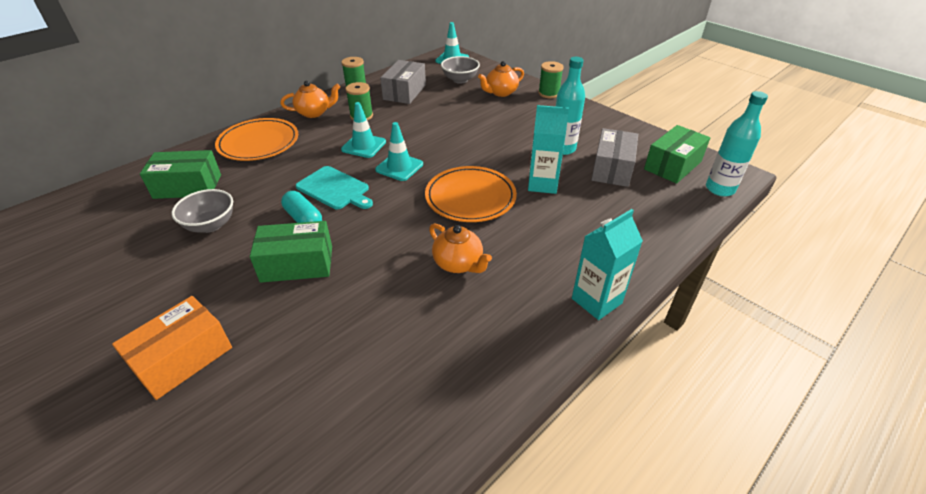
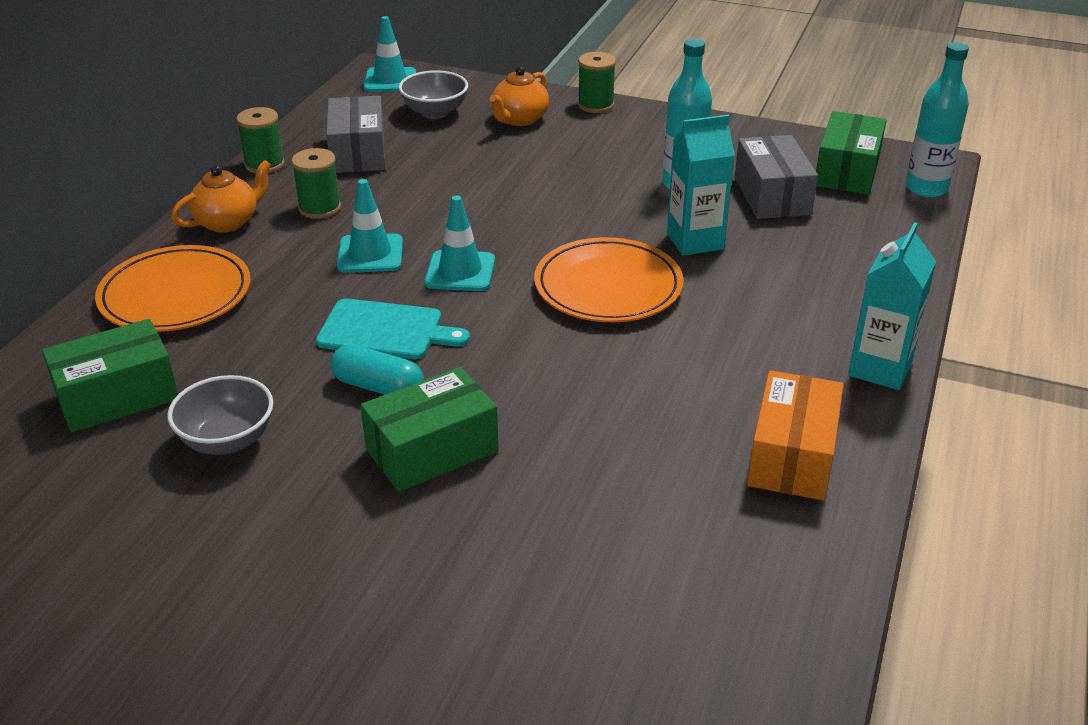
camera: 25 degrees left, 5 degrees down
orange box [112,296,232,400] -> orange box moved to [747,370,844,500]
orange teapot [429,223,492,273] -> none

